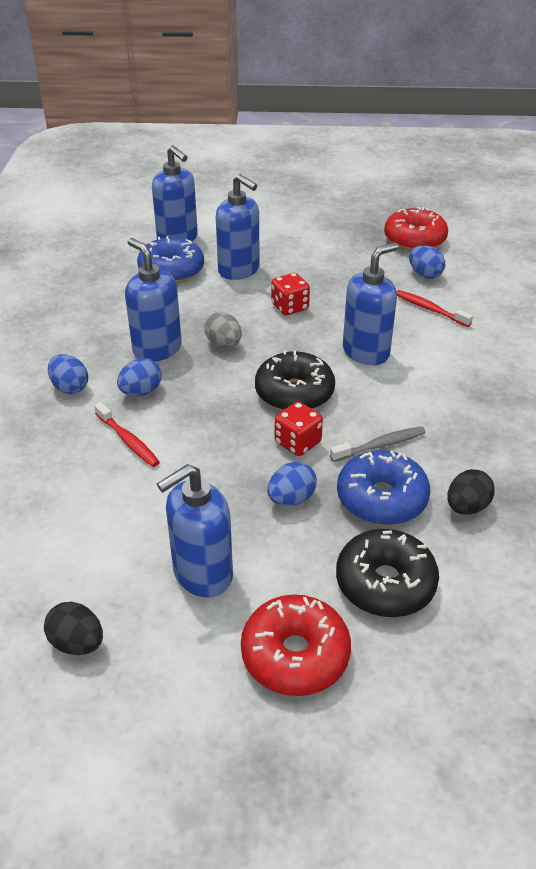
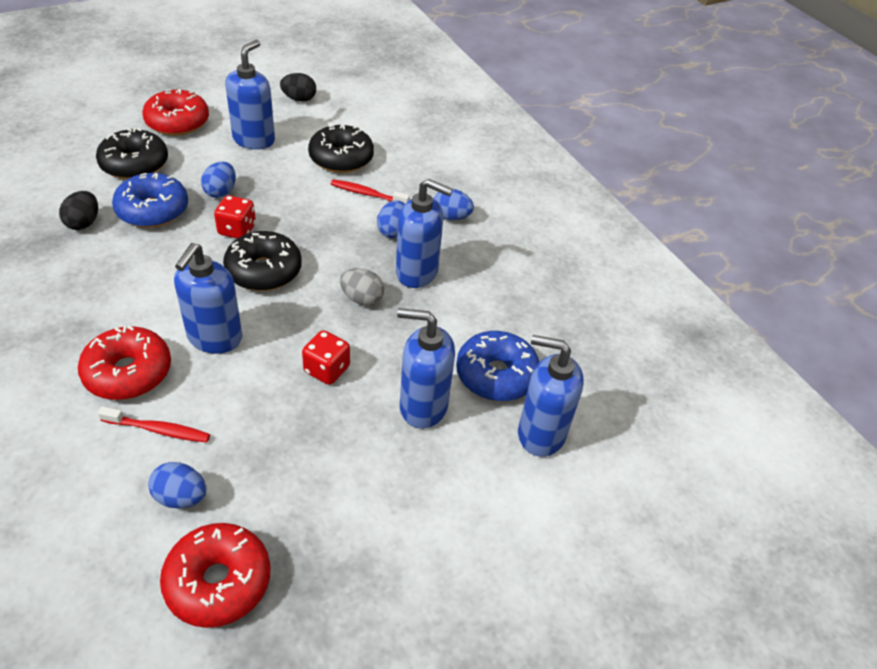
camera: 145 degrees right, 5 degrees up
grey toothbrush [330,426,426,462] -> none
none -> red donut [78,325,171,400]
none -> black donut [308,124,374,173]

